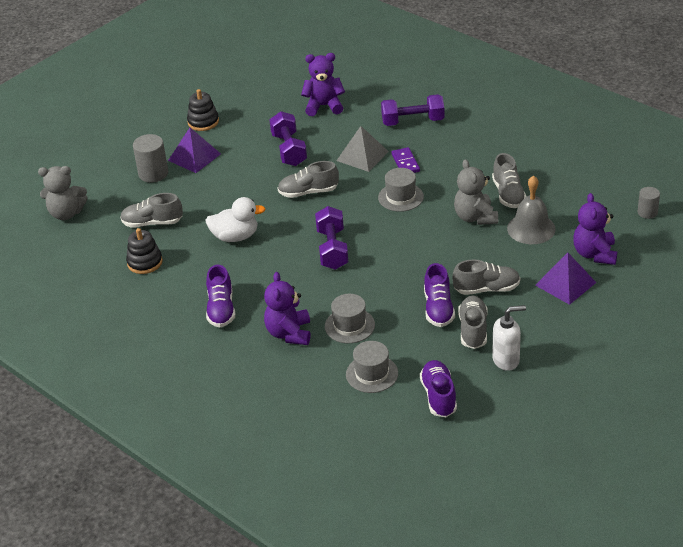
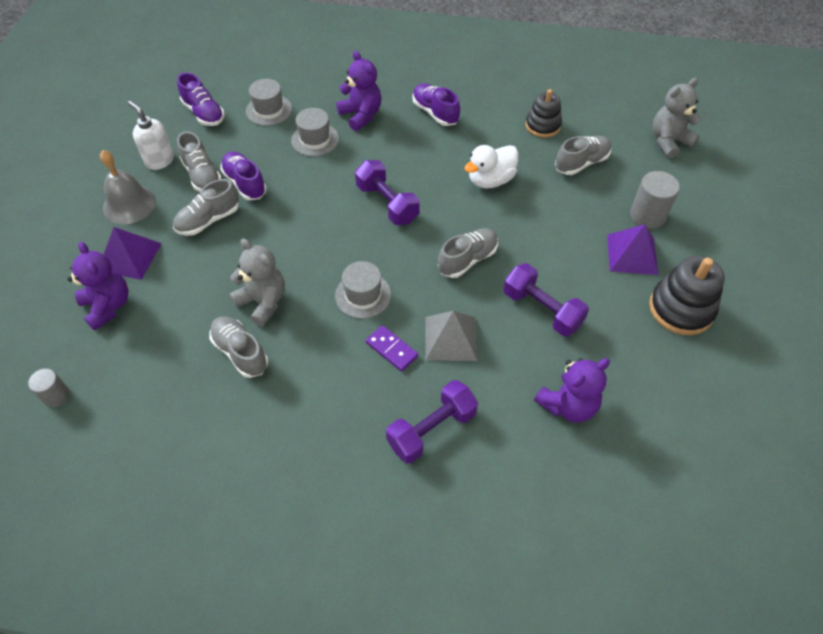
camera: 145 degrees right, 15 degrees up
black stacking toy [187,89,219,131] -> black stacking toy [649,256,725,335], size x1.50
white soap dispenser [492,305,526,371] -> white soap dispenser turned 90 degrees clockwise [128,101,174,170]
grey bell [507,175,556,244] -> grey bell moved to [100,150,156,224]

